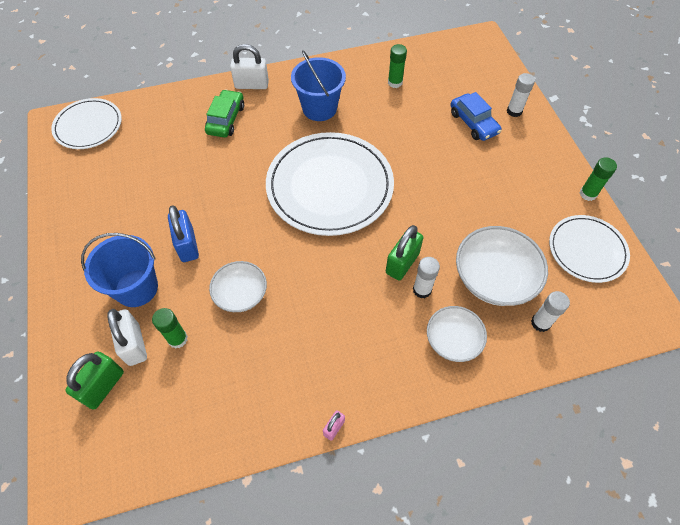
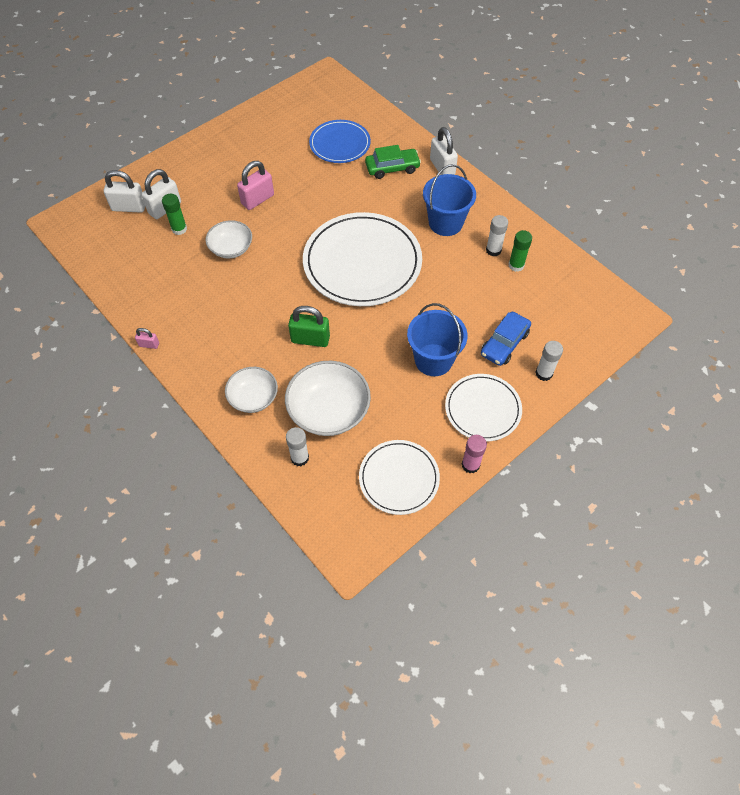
camera: 65 degrees right, 0 degrees up
white plate [51,98,122,149] -> white plate moved to [445,374,522,441]
green padlock [65,351,124,409] -> white padlock [104,170,145,213]
blue bucket [81,233,158,307] -> blue bucket moved to [407,303,468,376]
blue padlock [168,205,199,262] -> pink padlock [237,161,274,210]
white glue stick [413,257,440,298] -> white glue stick moved to [486,215,508,257]
green glue stick [580,157,617,201] -> pink glue stick [462,435,487,473]
none -> blue plate [309,120,371,163]

